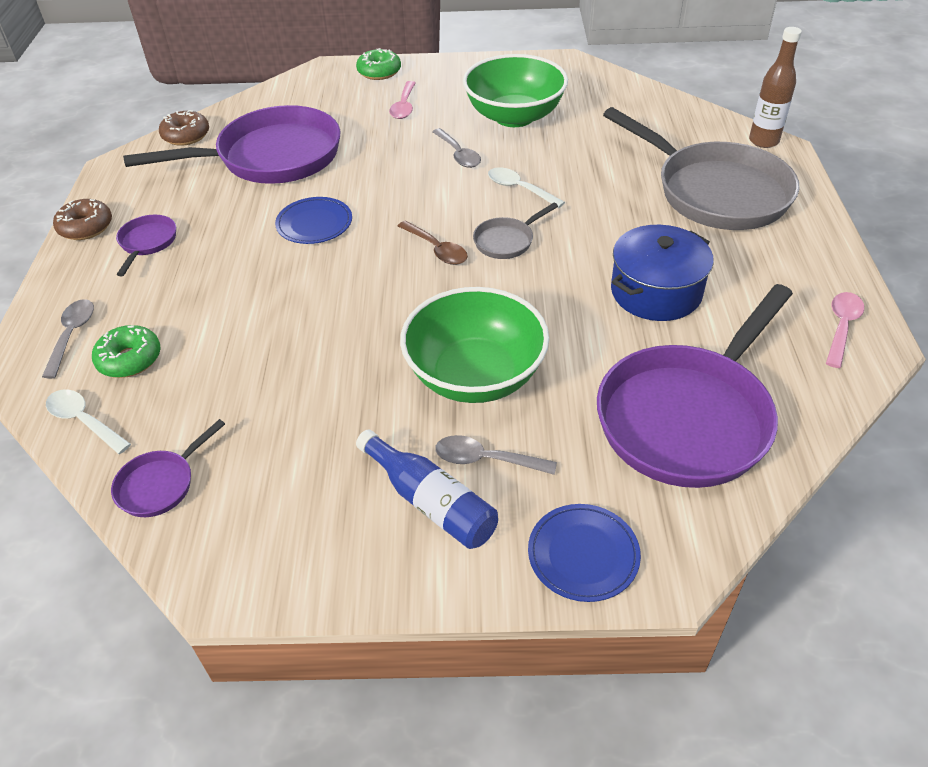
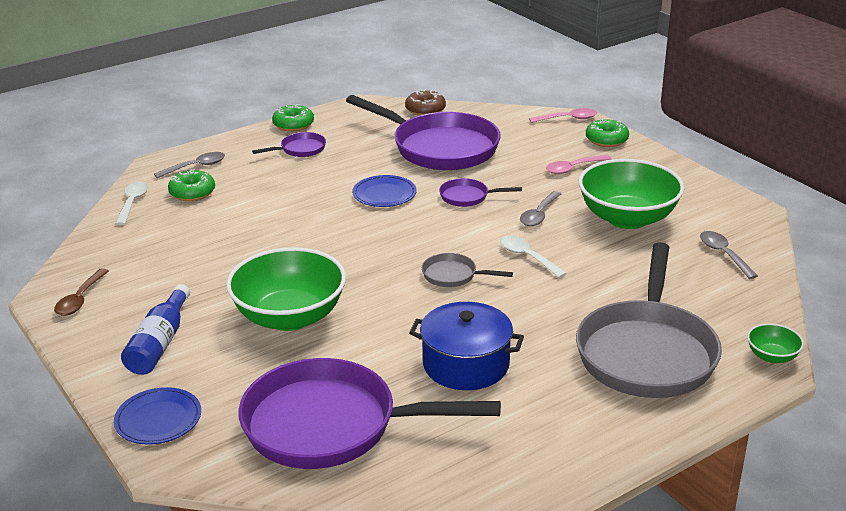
camera: 55 degrees right, 15 degrees down
brown donut [53,199,112,240] -> green donut [272,104,314,131]
purple pan [111,419,225,517] -> purple pan moved to [439,178,522,207]
brown spoon [398,220,468,265] -> brown spoon moved to [54,268,109,316]
grey spoon [435,435,557,475] -> grey spoon moved to [700,231,758,279]
white spoon [488,167,565,208] -> white spoon turned 45 degrees counterclockwise [500,236,567,278]
brown bottle [749,27,802,148] -> green bowl [747,323,804,363]
pink spoon [826,292,864,368] -> pink spoon moved to [529,108,597,123]

